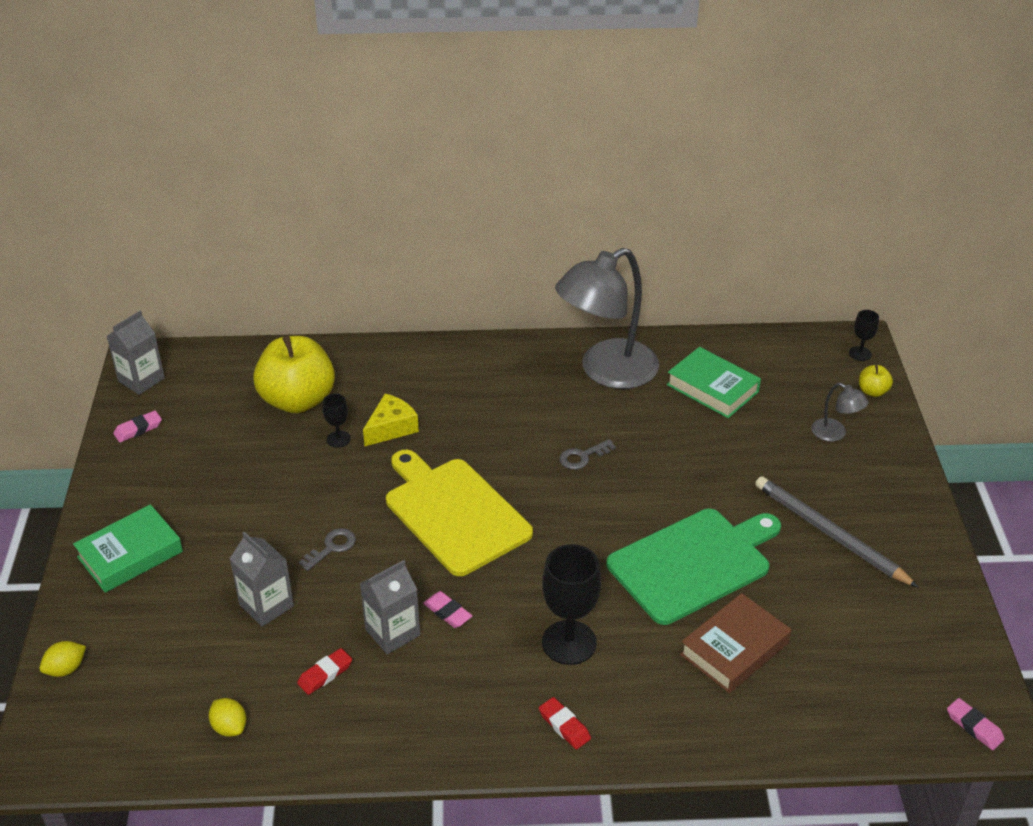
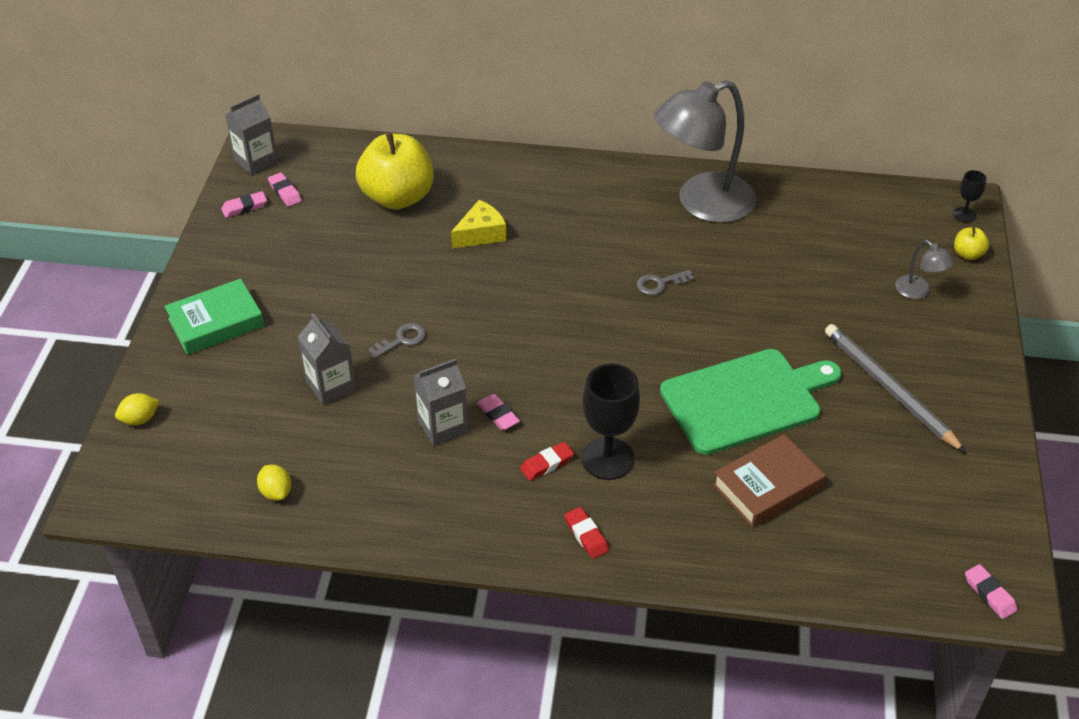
camera: 10 degrees right, 5 degrees up
red eraser [297,648,352,695] -> red eraser moved to [520,442,574,481]
black goblet [322,394,351,448] -> none
yellow cutting board [386,450,533,576] -> none
green book [667,347,761,418] -> none
none -> pink eraser [268,173,302,207]

